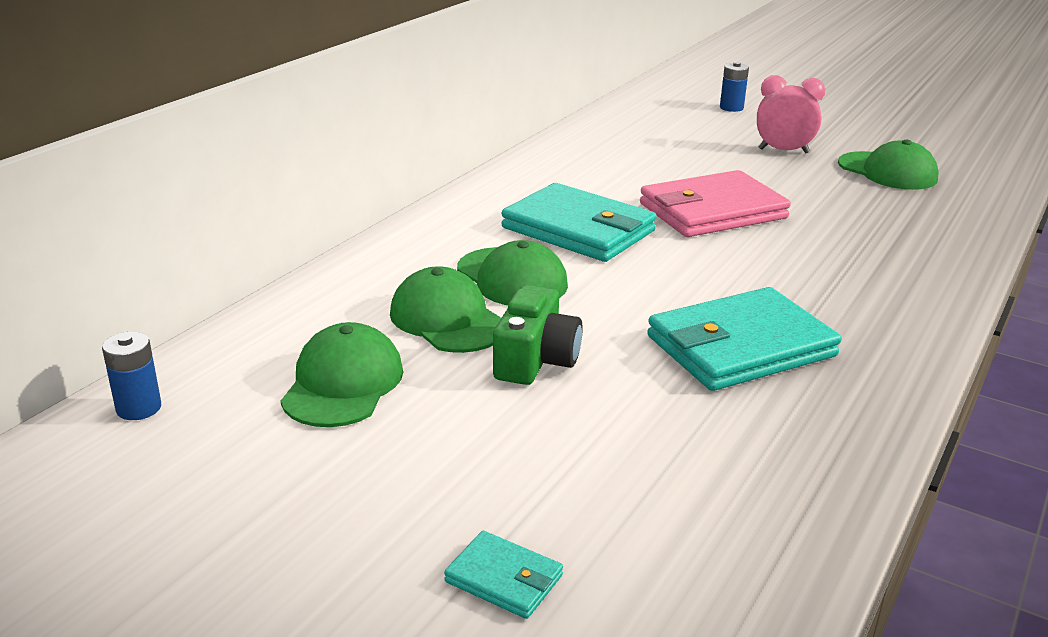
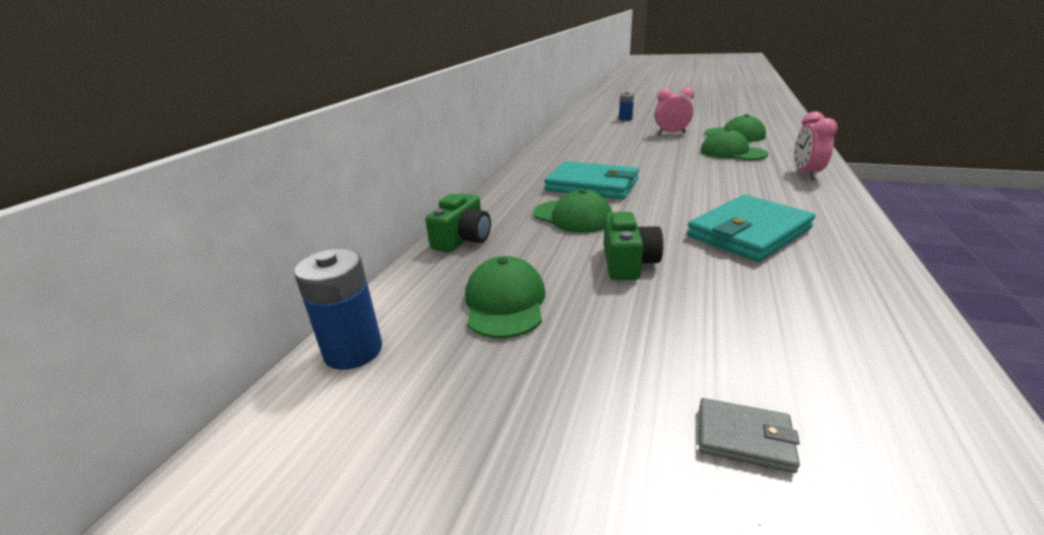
camera: 10 degrees left, 0 degrees up
blue battery [102,332,161,420] -> blue battery [294,249,382,370], size x1.59
green cap [390,266,501,353] -> green cap moved to [700,128,769,160]
turquoise wallet [444,531,563,619] -> grey wallet [699,398,800,473]
pink wallet [640,170,791,237] -> none
none -> green camera [425,194,491,252]
none -> pink clock [794,111,838,180]

